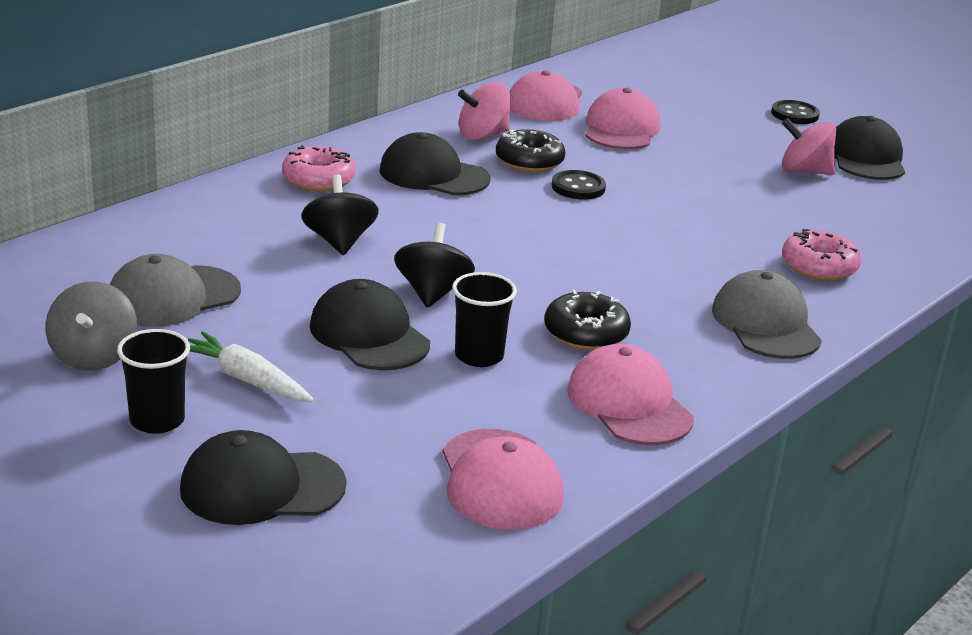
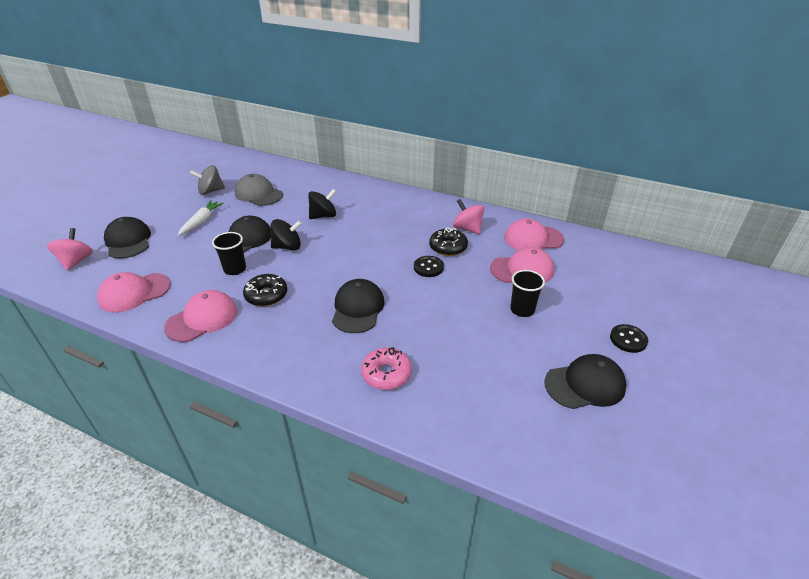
camera: 75 degrees right, 10 degrees up
black cup [117,329,190,434] -> black cup moved to [510,270,545,317]
pink donut [282,145,356,191] -> none
black cap [380,132,490,195] -> black cap moved to [332,279,384,333]
grey cap [712,270,822,359] -> none
pink spinning top [782,118,836,175] -> pink spinning top moved to [47,228,93,271]

